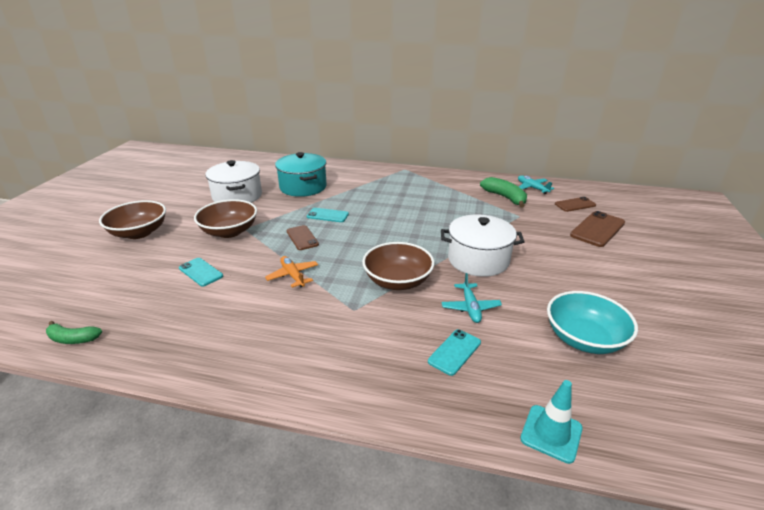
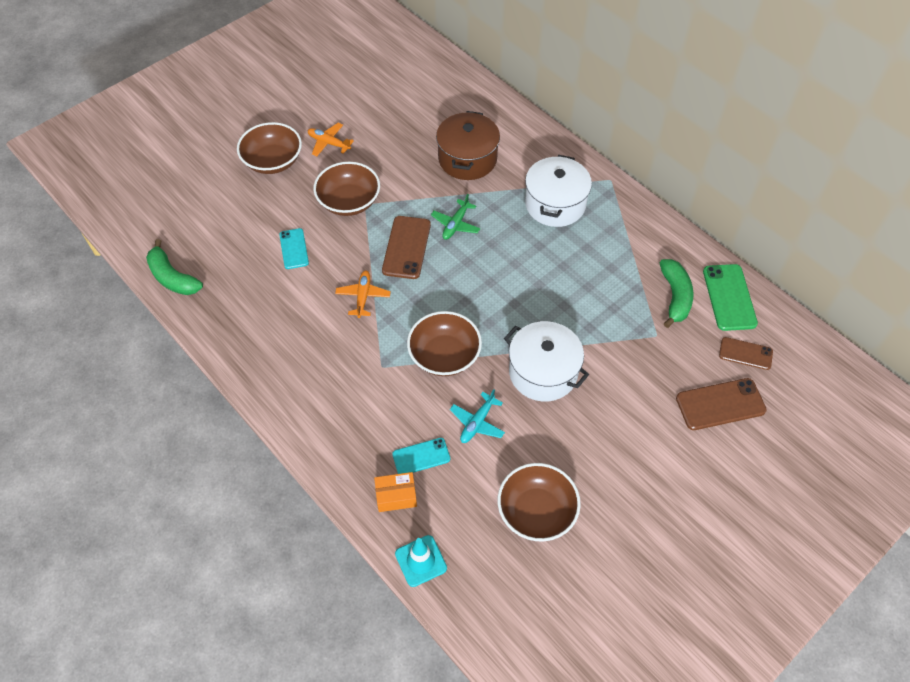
camera: 35 degrees right, 25 degrees up
green banana [46,321,102,344] -> green banana [146,239,203,295], size x1.57
white pot [205,160,262,203] -> white pot moved to [525,155,592,227]
turquoise pot [275,152,327,197] -> brown pot [436,111,500,180]
brown phone [286,225,319,250] -> brown phone [382,216,431,279], size x1.57
turquoise phone [307,208,349,222] -> green plane [431,194,480,240]
turquoise plane [518,175,554,194] -> green phone [703,264,758,331]
turquoise bowl [547,291,638,354] -> brown bowl [498,463,581,541]
none -> orange plane [308,123,354,156]
none -> orange box [374,472,417,512]

